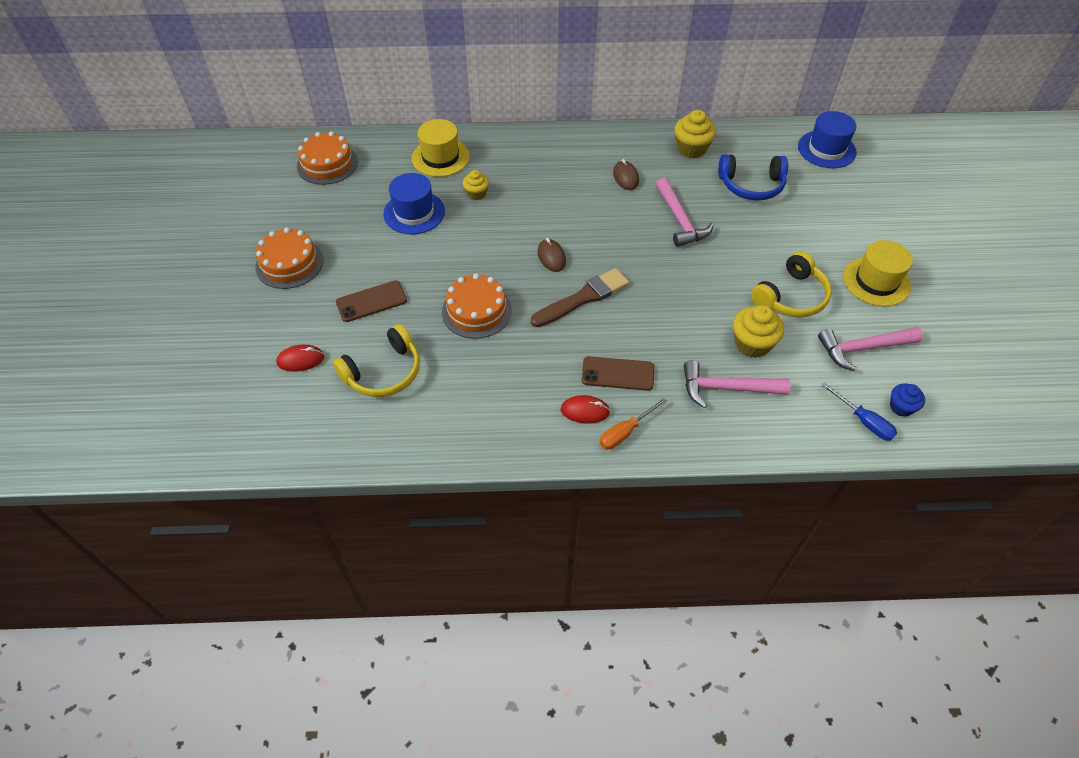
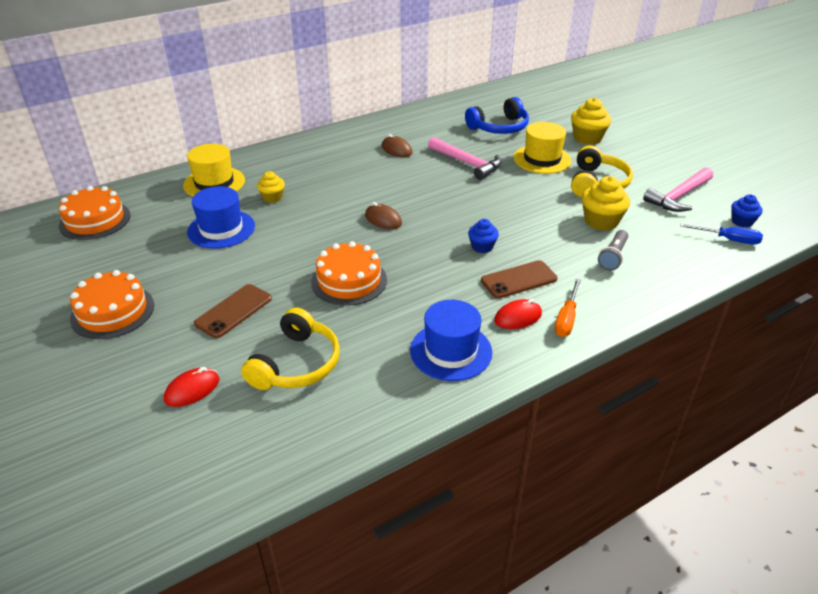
camera: 30 degrees left, 15 degrees down
brown brush [531,268,629,327] -> none
yellow cupcake [674,110,716,158] -> yellow cupcake moved to [571,98,611,145]
pink hammer [684,360,790,408] -> grey flashlight [598,230,628,271]
blue hat [798,111,857,168] -> blue hat moved to [410,300,492,381]
yellow hat [843,240,913,307] -> yellow hat moved to [513,122,572,174]
none -> blue cupcake [468,219,499,253]

